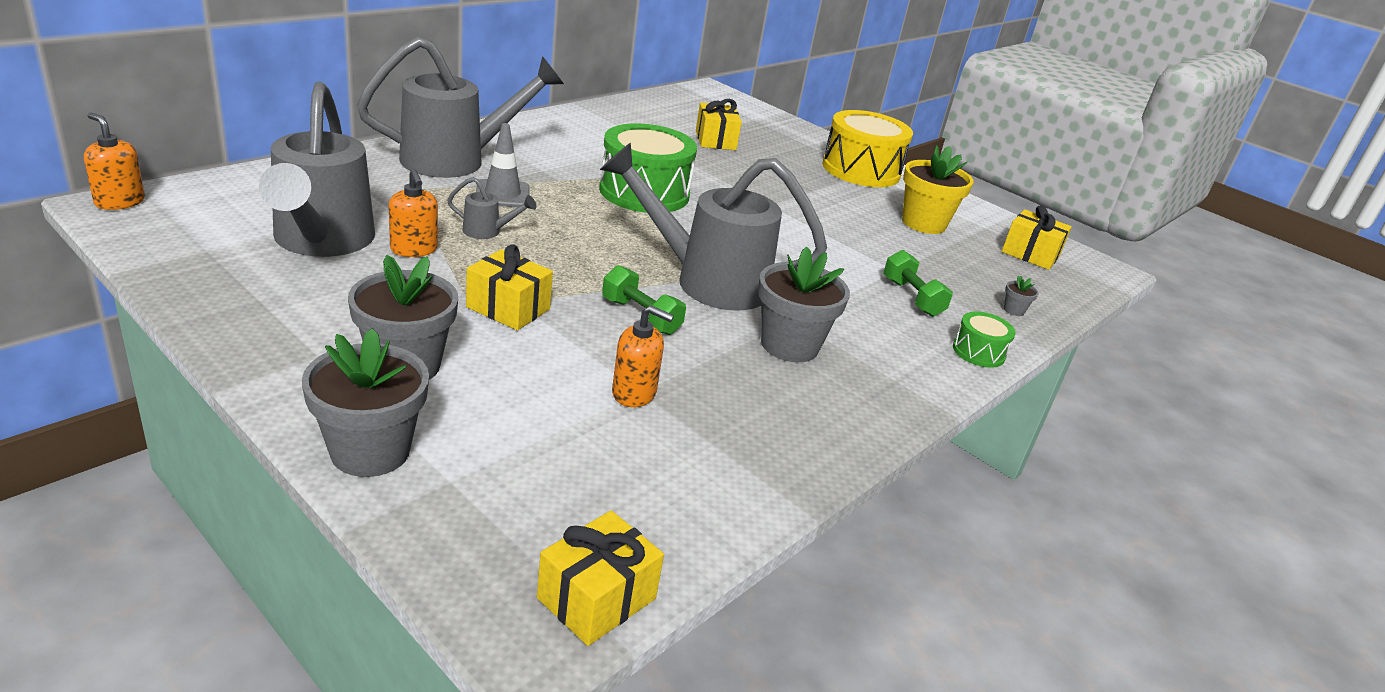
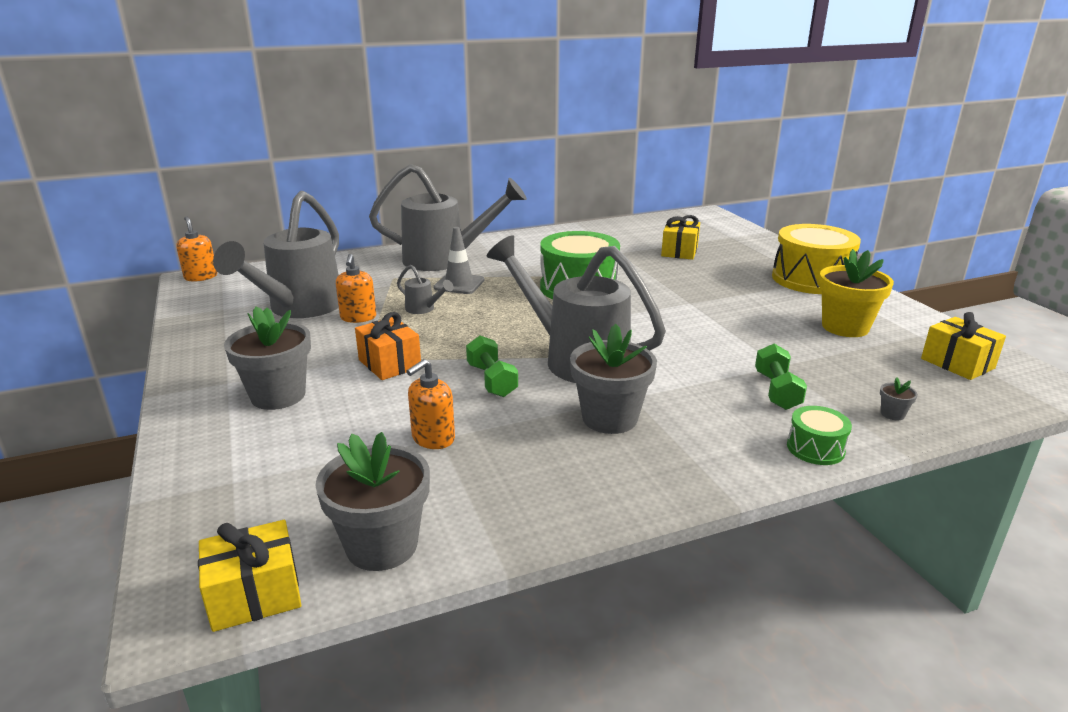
camera: 30 degrees right, 5 degrees down
grey flower pot [302,328,429,477] -> grey flower pot moved to [315,432,430,571]
yellow gift [466,244,553,330] -> orange gift [355,312,421,380]
orange soap dispenser [612,305,674,407] -> orange soap dispenser turned 90 degrees clockwise [407,359,455,449]

